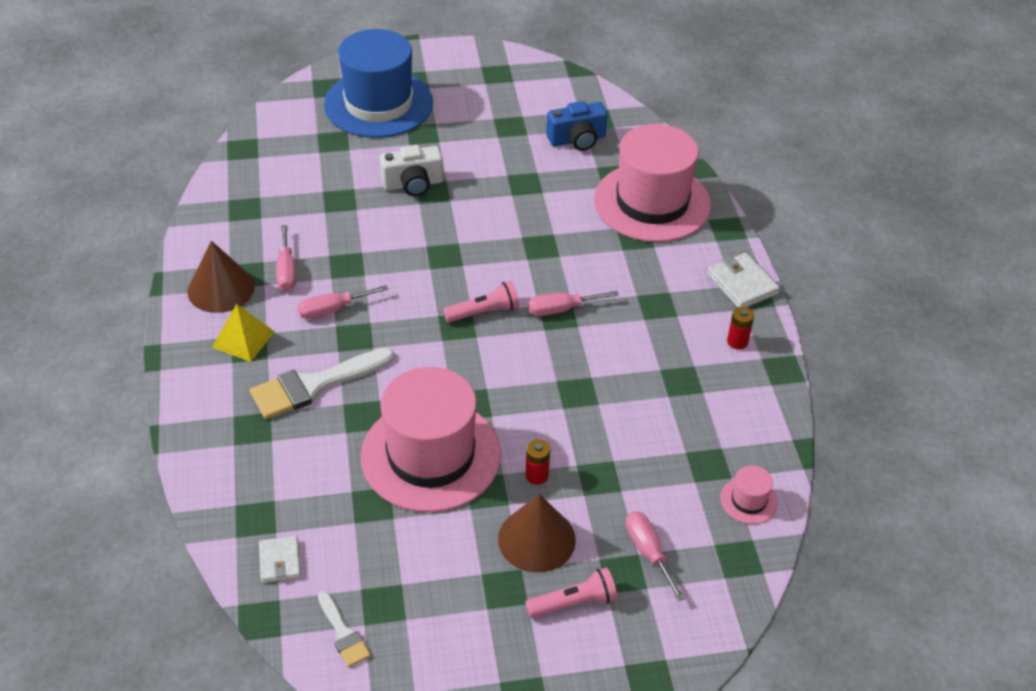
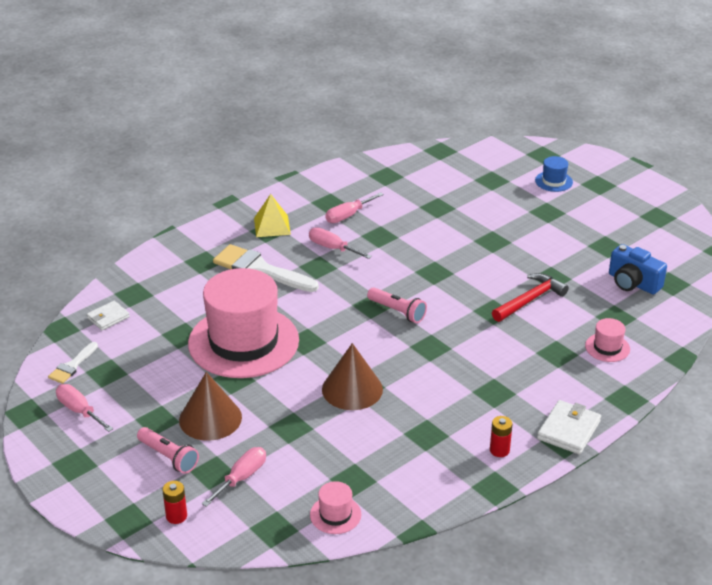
camera: 60 degrees right, 10 degrees down
brown cone [187,241,255,313] -> brown cone moved to [322,343,383,410]
blue hat [324,29,433,138] -> blue hat [535,156,573,192], size x0.40
white camera [380,145,443,196] -> none
red battery [525,439,550,485] -> red battery moved to [163,481,187,524]
pink screwdriver [528,291,619,316] -> pink screwdriver moved to [56,384,113,432]
pink hat [594,124,711,242] -> pink hat [585,318,630,362], size x0.40
none -> red hammer [492,273,569,322]

